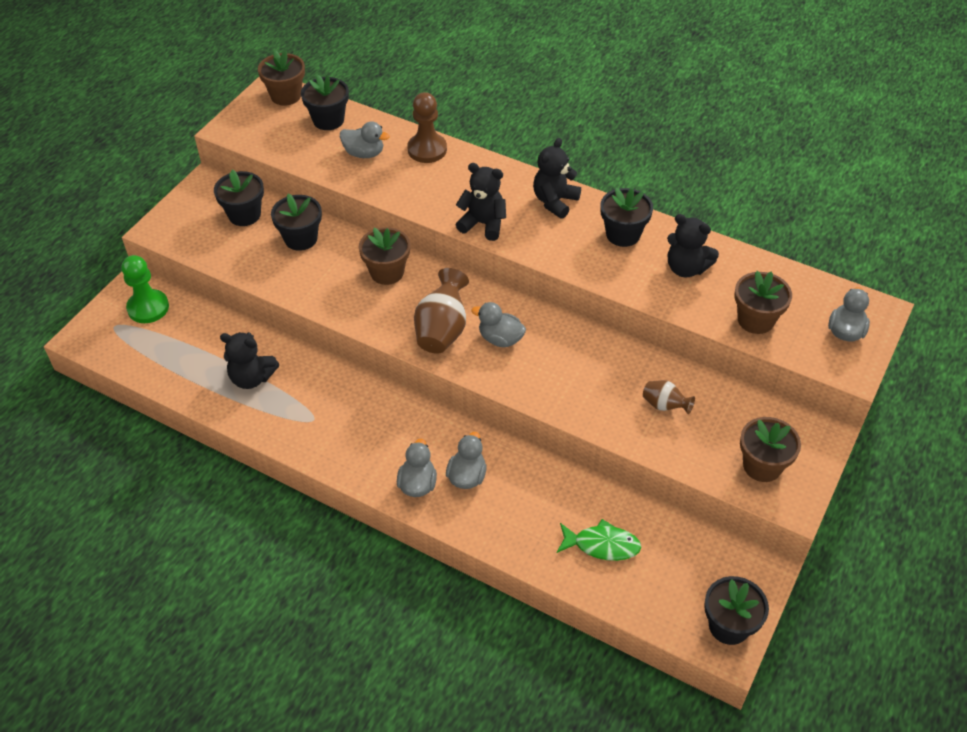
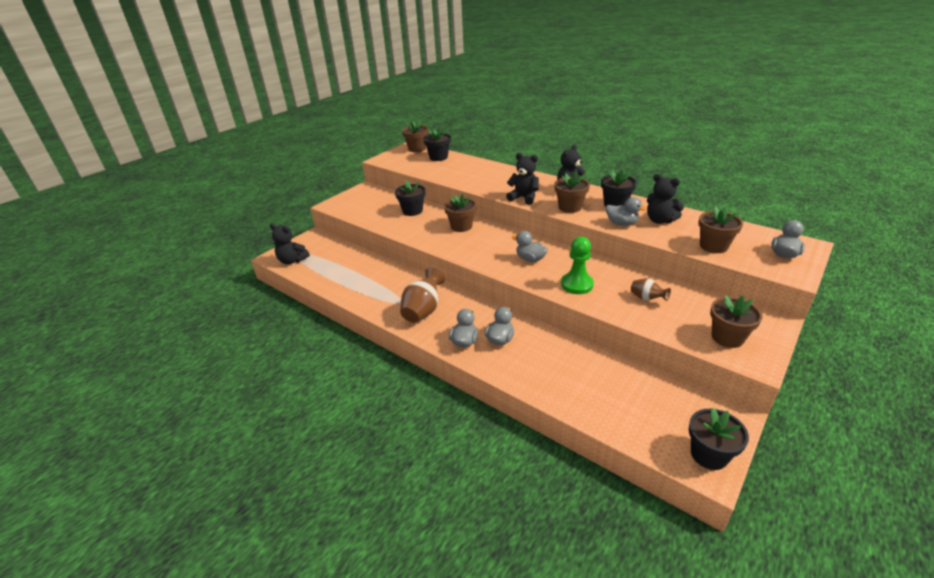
camera: 10 degrees right, 15 degrees down
green pawn [122,255,169,323] -> green pawn moved to [561,237,594,294]
black flower pot [214,169,264,226] -> none
black teddy bear [220,332,280,389] -> black teddy bear moved to [270,224,310,265]
grey duck [340,121,390,158] -> grey duck moved to [606,197,647,226]
brown pawn [407,92,447,163] -> none
brown vase [414,268,469,354] -> brown vase moved to [400,268,445,323]
green fish [557,519,641,561] -> none
none -> brown flower pot [555,171,590,213]

